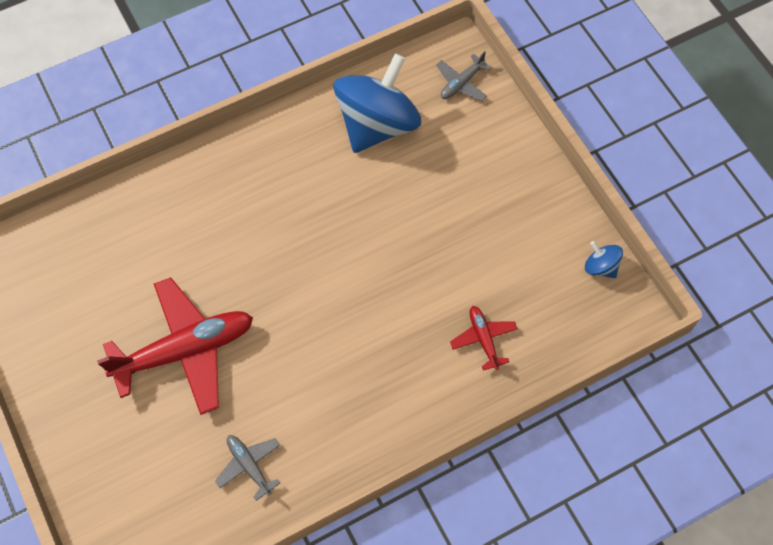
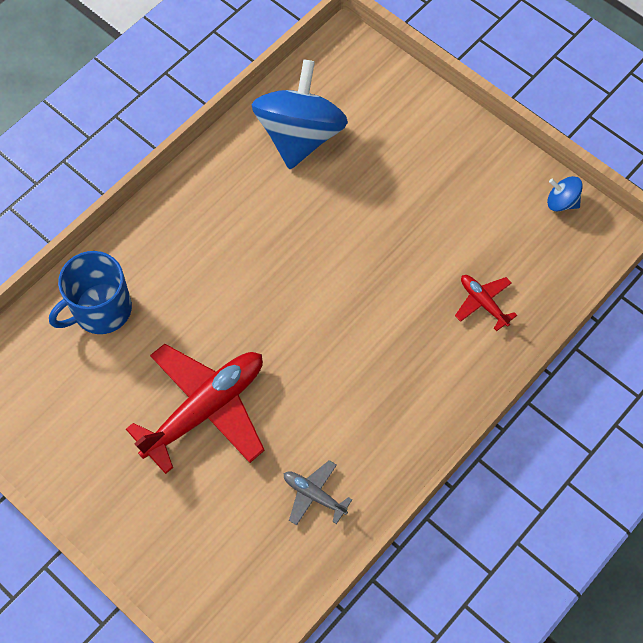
camera: 20 degrees left, 0 degrees up
grey plane [436,51,492,101] -> none
none -> blue mug [49,251,132,334]

